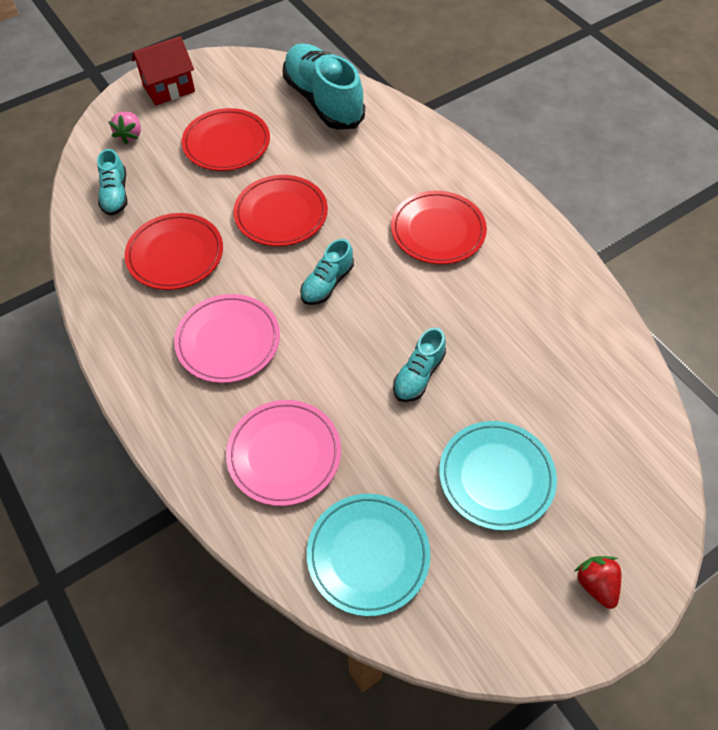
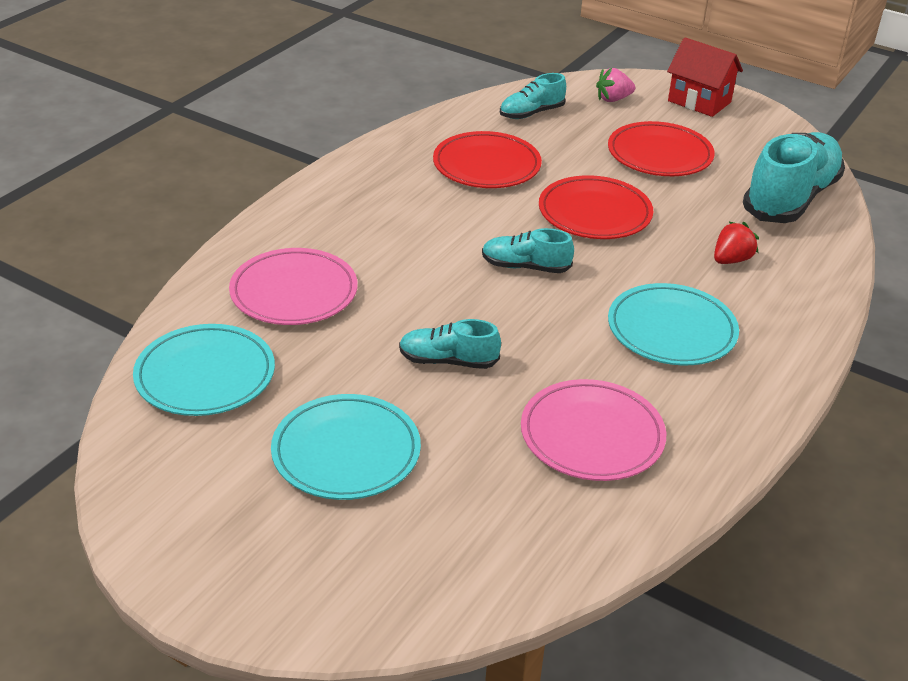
camera: 65 degrees right, 20 degrees down
pink plate [174,294,280,383] -> pink plate moved to [521,379,666,481]
red plate [391,191,487,264] -> turquoise plate [608,283,739,366]
red strawberry [574,556,621,609] -> red strawberry moved to [714,222,759,264]

